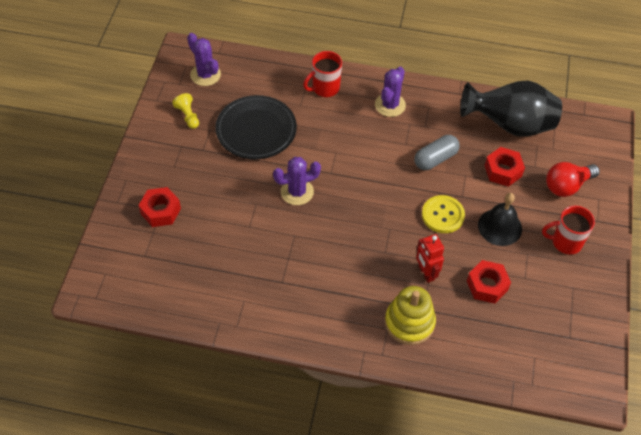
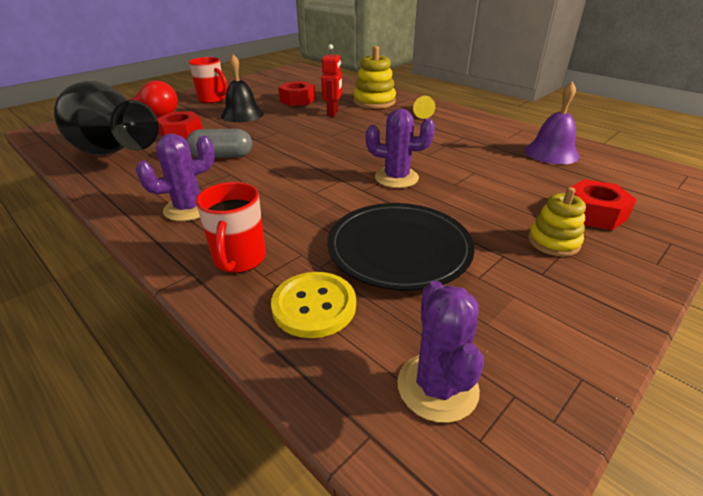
camera: 145 degrees left, 20 degrees down
yellow pawn [172,93,199,129] -> yellow pawn moved to [413,96,435,119]
red mug [303,51,342,97] -> red mug turned 90 degrees clockwise [196,182,266,273]
yellow button [422,195,465,233] -> yellow button moved to [271,272,356,338]
none -> purple bell [525,81,580,164]
none -> yellow stacking toy [528,187,586,257]

